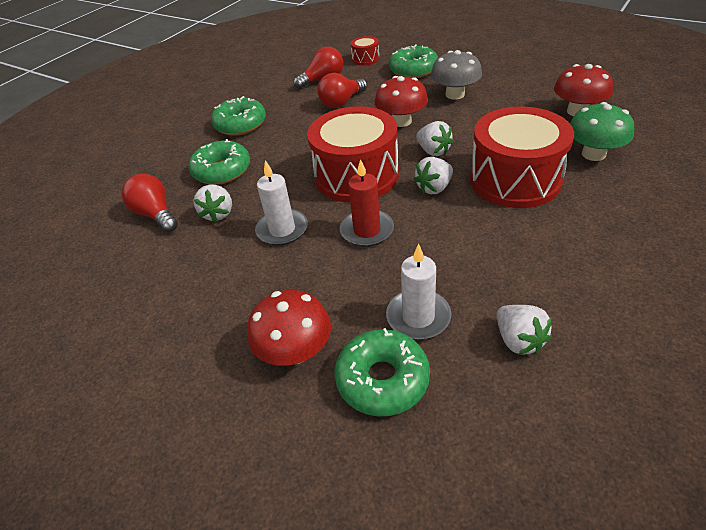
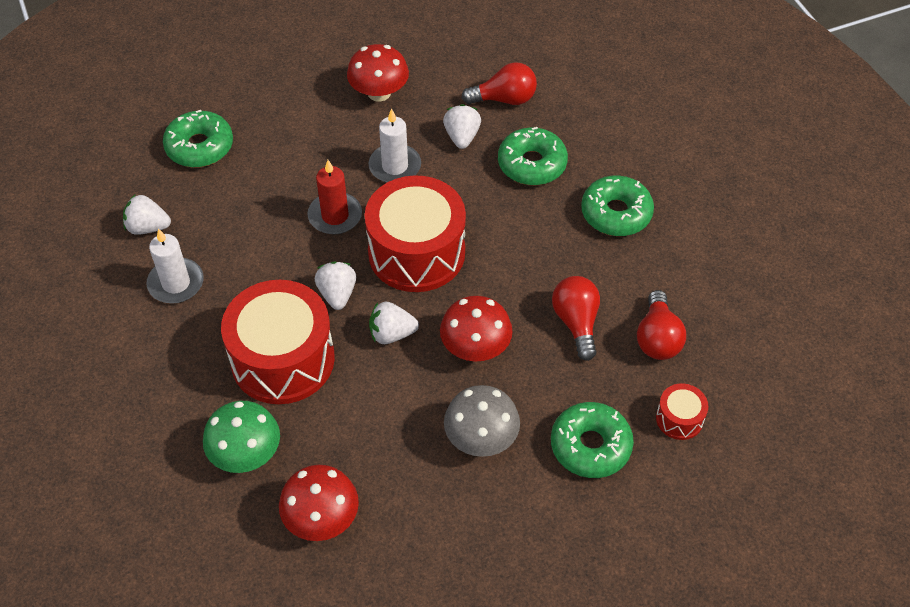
camera: 120 degrees right, 10 degrees up
white strawberry [193,185,232,222] -> white strawberry turned 60 degrees clockwise [443,104,481,149]
red mushroom [247,290,331,366] -> red mushroom moved to [347,44,409,102]
white candle [386,244,451,340] -> white candle moved to [146,228,204,303]

